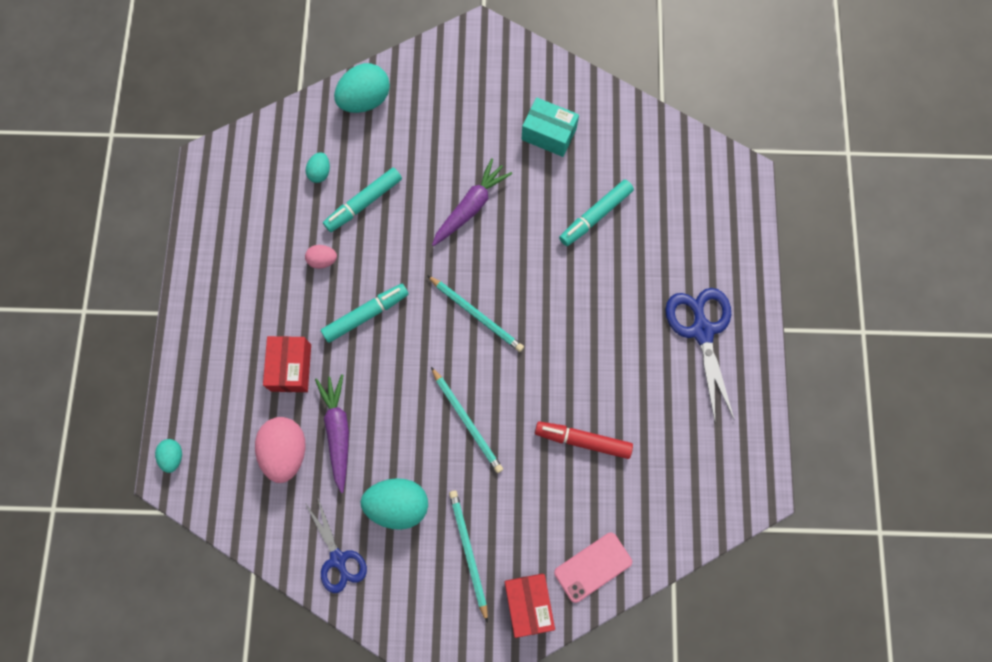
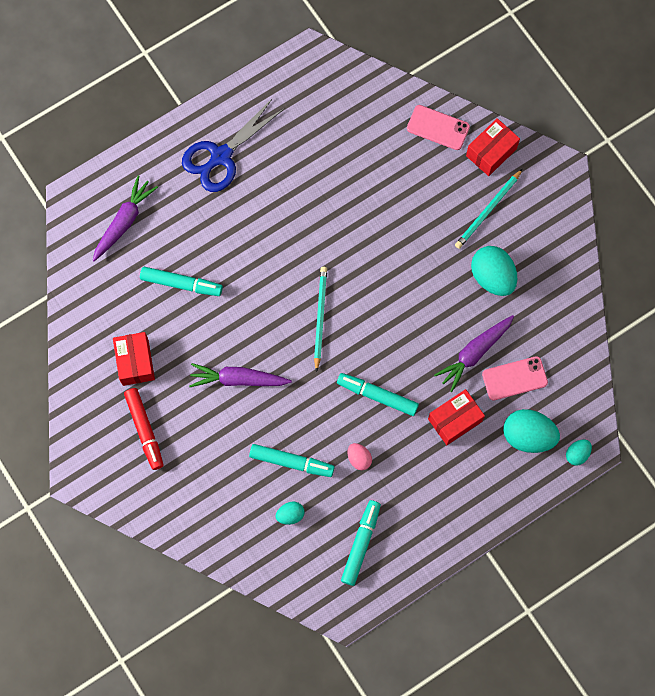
camera: 125 degrees left, 0 degrees up
pink egg [255,417,306,483] -> pink phone [482,356,548,400]
blue scissors [305,499,367,593] -> none
turquoise egg [334,63,390,113] -> turquoise egg moved to [503,409,560,453]
turquoise pencil [431,367,503,473] -> none
turquoise box [521,97,579,157] -> red box [113,332,155,386]
red marker [535,421,633,459] -> red marker moved to [124,388,164,470]
none -> purple carrot [93,176,158,261]
none -> turquoise marker [341,500,381,586]

